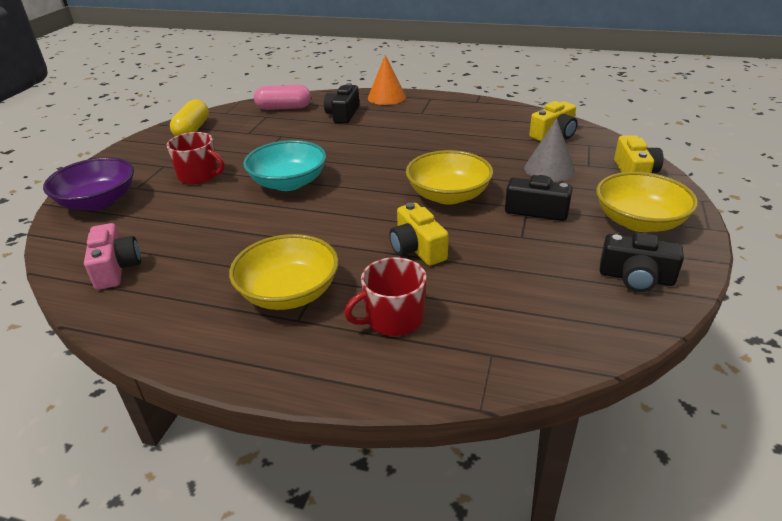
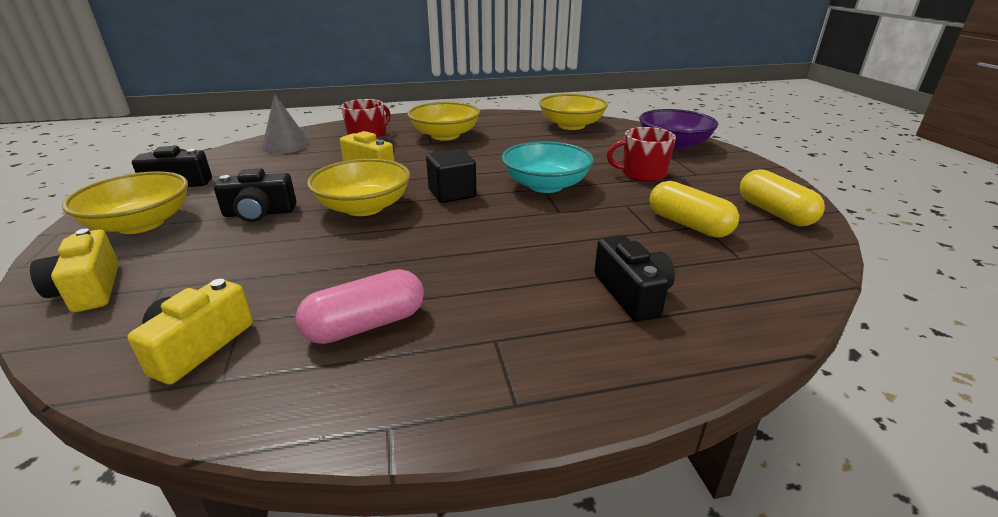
camera: 150 degrees right, 5 degrees down
pink camera [84,223,141,290] -> yellow bowl [539,94,608,130]
pink capsule [254,85,311,110] -> pink capsule moved to [296,269,424,344]
orange cone [368,55,406,105] -> none
grey cone [524,118,575,182] -> grey cone moved to [262,94,310,154]
none -> black cube [426,149,477,203]
none -> yellow capsule [650,181,739,238]

